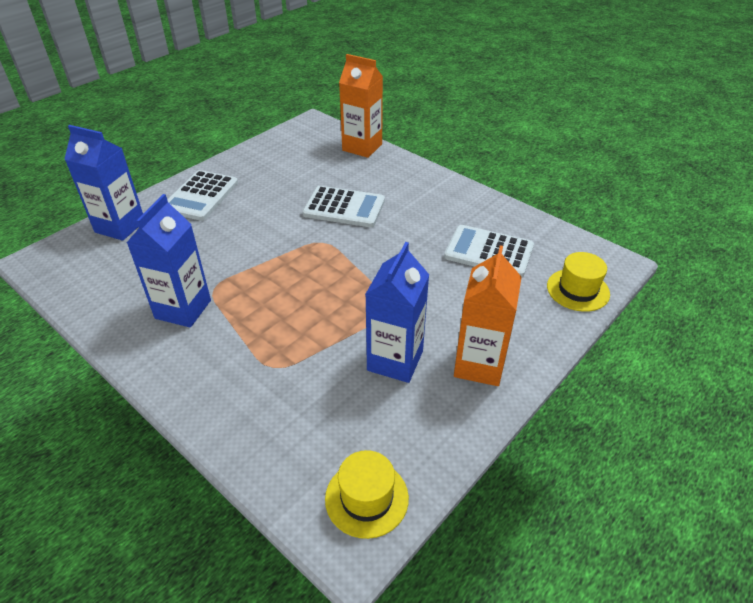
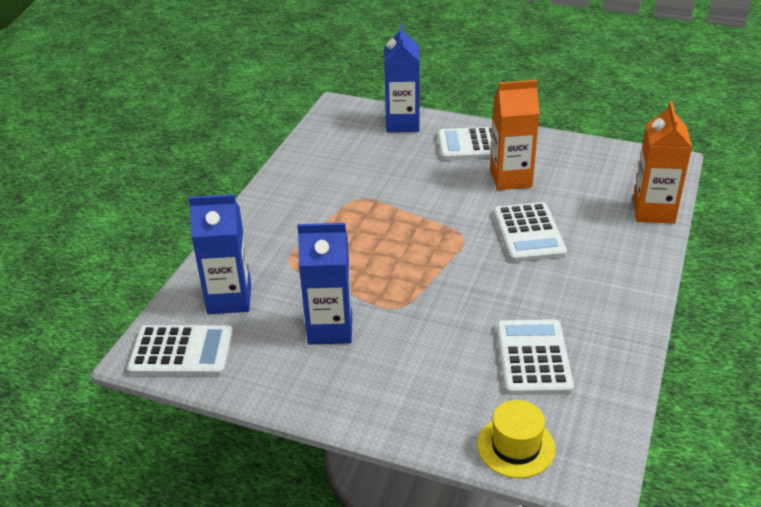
camera: 70 degrees right, 5 degrees down
blue carton [127,194,211,328] -> blue carton moved to [188,194,251,314]
yellow hat [325,450,409,539] -> white calculator [127,325,233,376]
orange carton [454,245,521,386] -> orange carton moved to [490,80,540,190]

